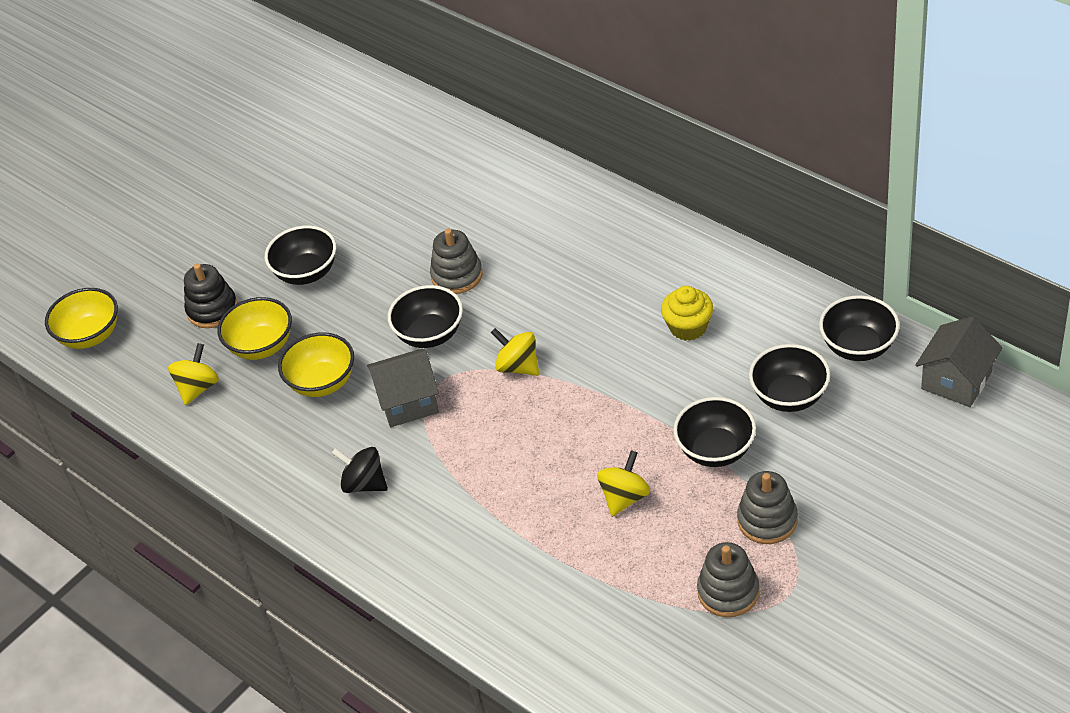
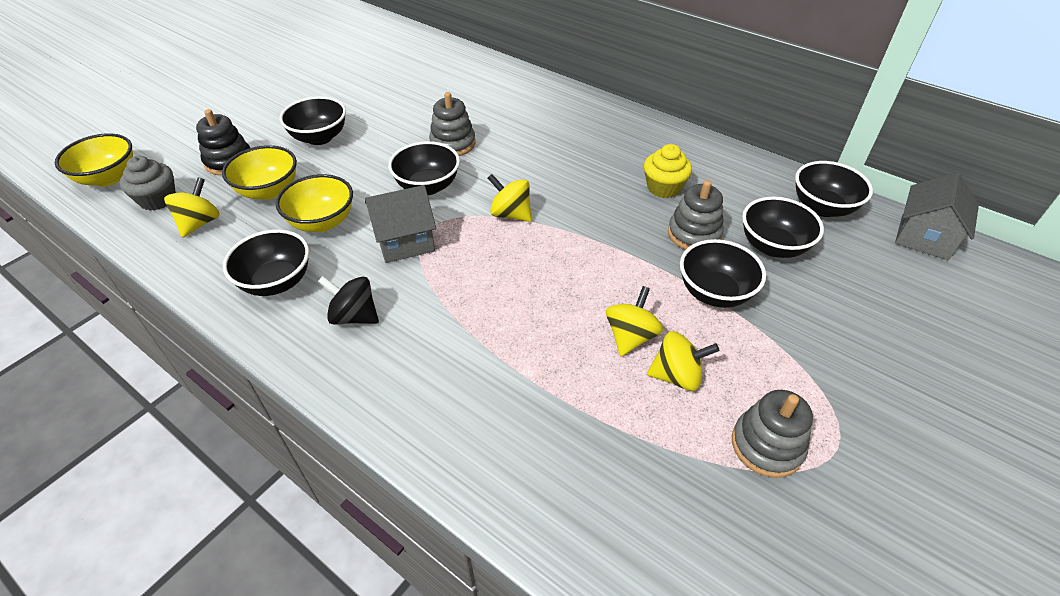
camera: 10 degrees left, 0 degrees up
grey stacking toy [737,471,798,544] -> grey stacking toy moved to [668,180,724,250]
none -> grey cupcake [120,156,176,211]
none -> black bowl [223,229,309,296]
none -> yellow spinning top [647,331,720,391]

